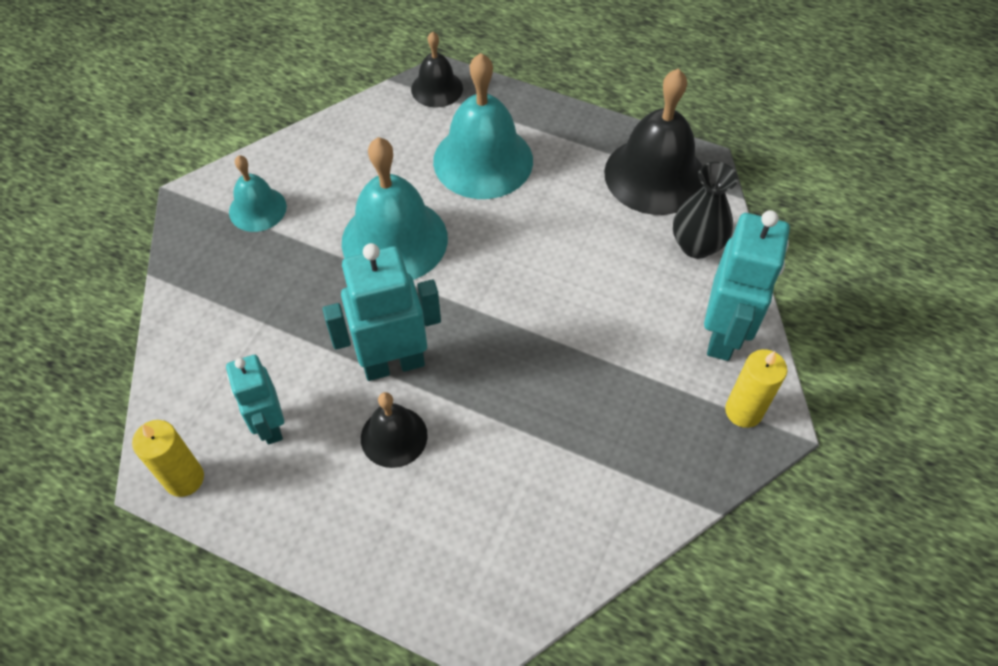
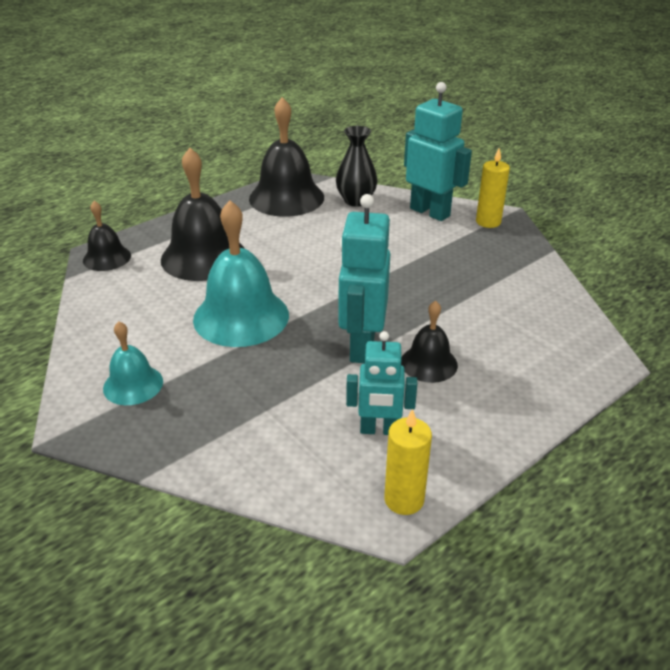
camera: 65 degrees left, 20 degrees down
turquoise bell [433,53,533,199] -> black bell [161,148,245,281]

